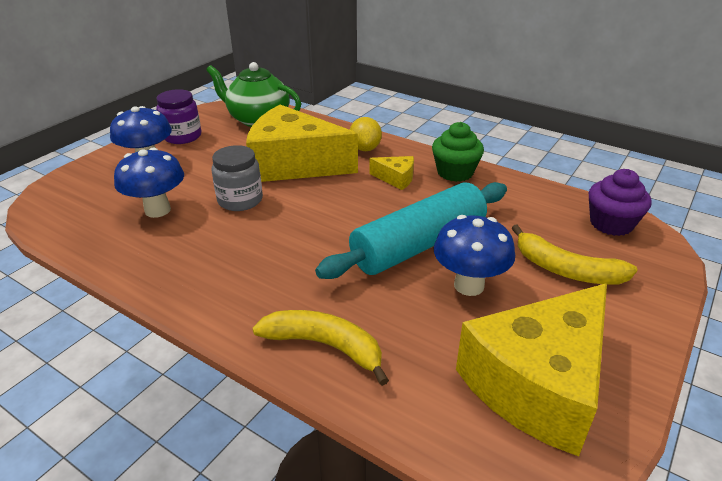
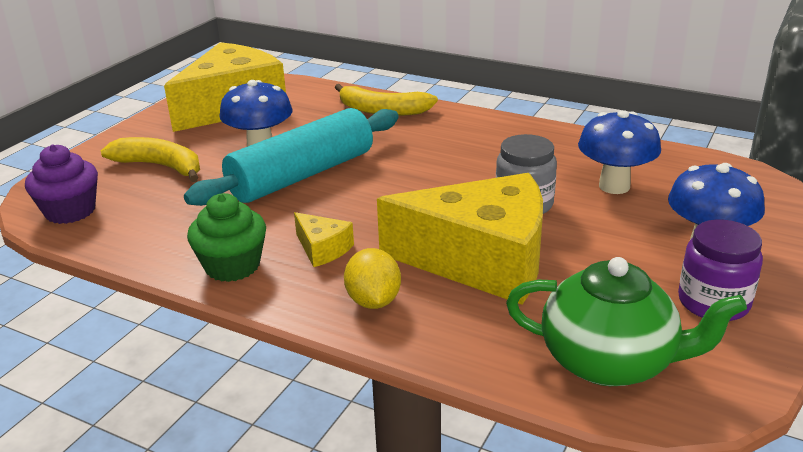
camera: 175 degrees right, 5 degrees down
yellow cheese [369,156,414,190] -> yellow cheese turned 150 degrees counterclockwise [294,212,354,267]

